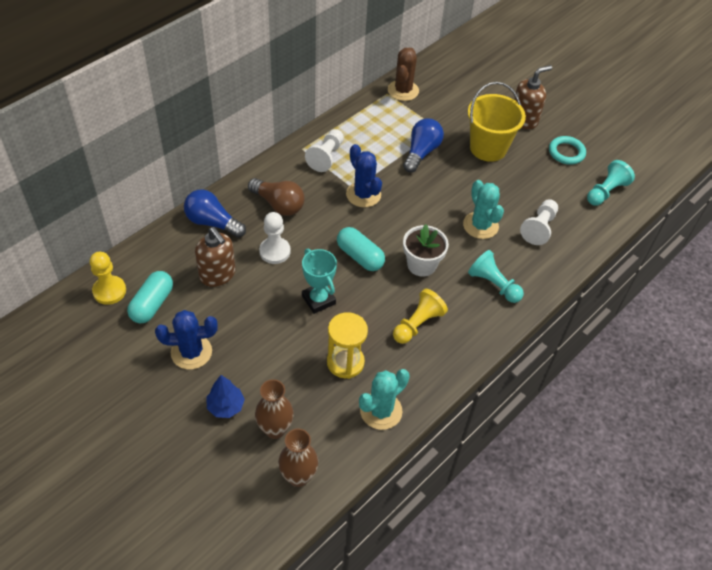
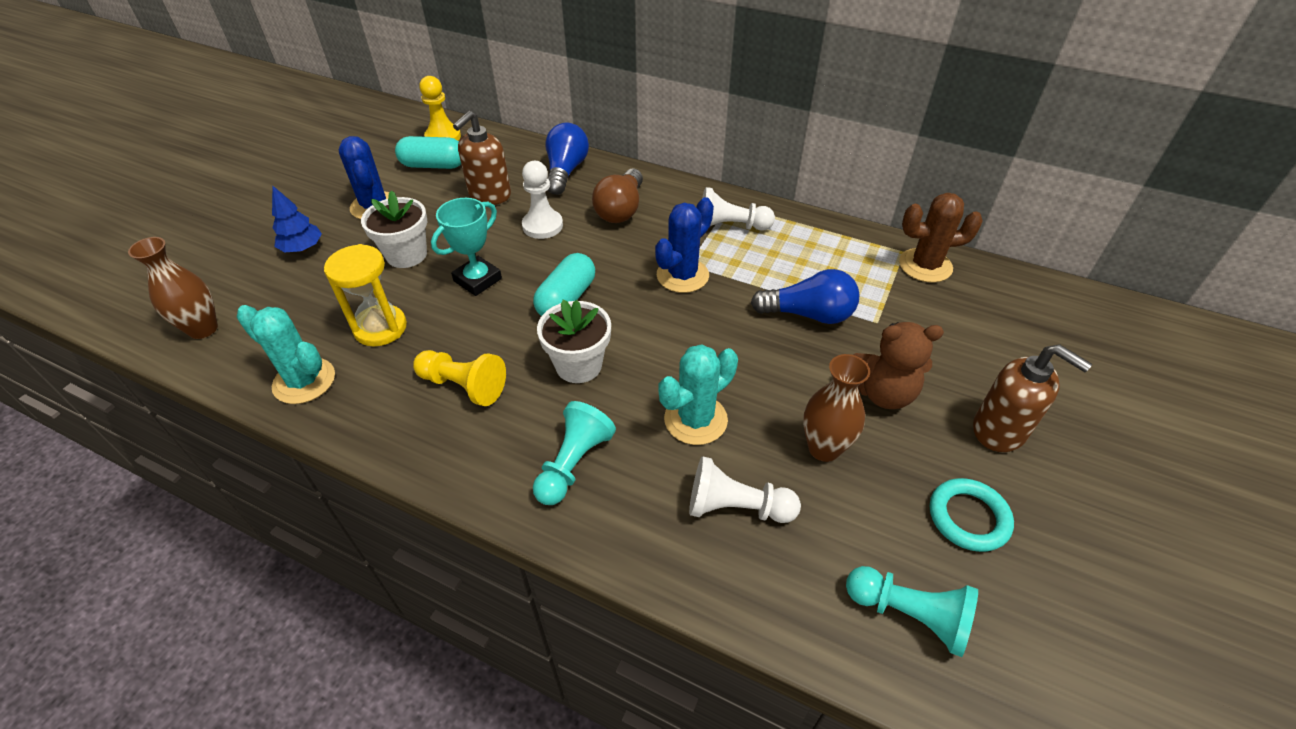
camera: 75 degrees right, 5 degrees down
brown vase [255,379,294,439] -> brown vase moved to [803,354,870,462]
yellow bucket [468,82,526,162] -> brown teddy bear [853,322,944,409]
none -> white flower pot [361,190,427,268]

